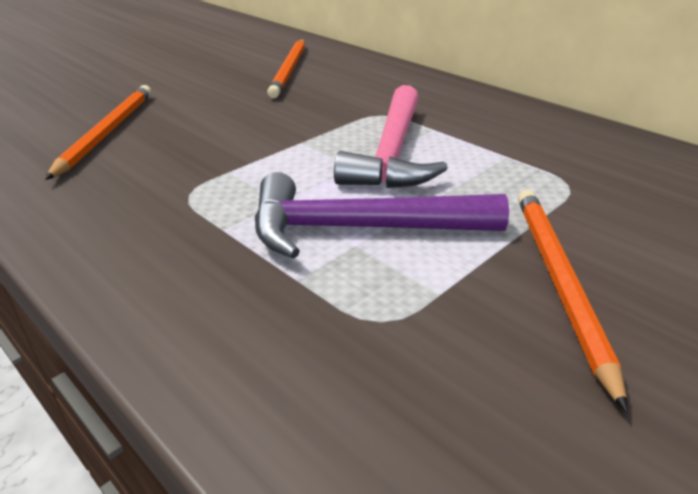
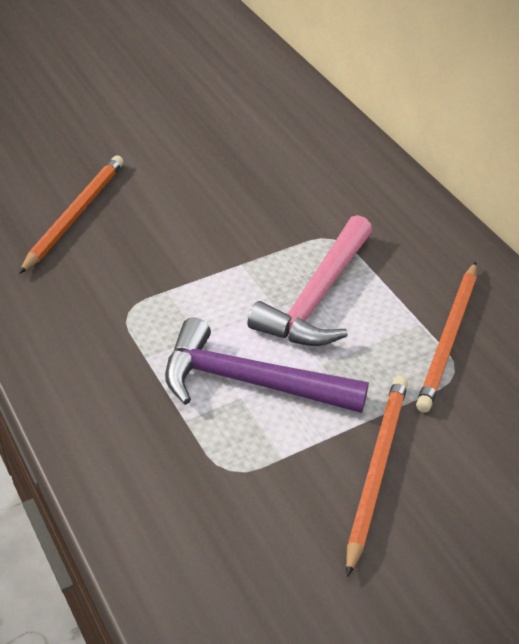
camera: 15 degrees right, 10 degrees up
orange pencil [267,39,305,98] -> orange pencil moved to [416,262,477,412]

